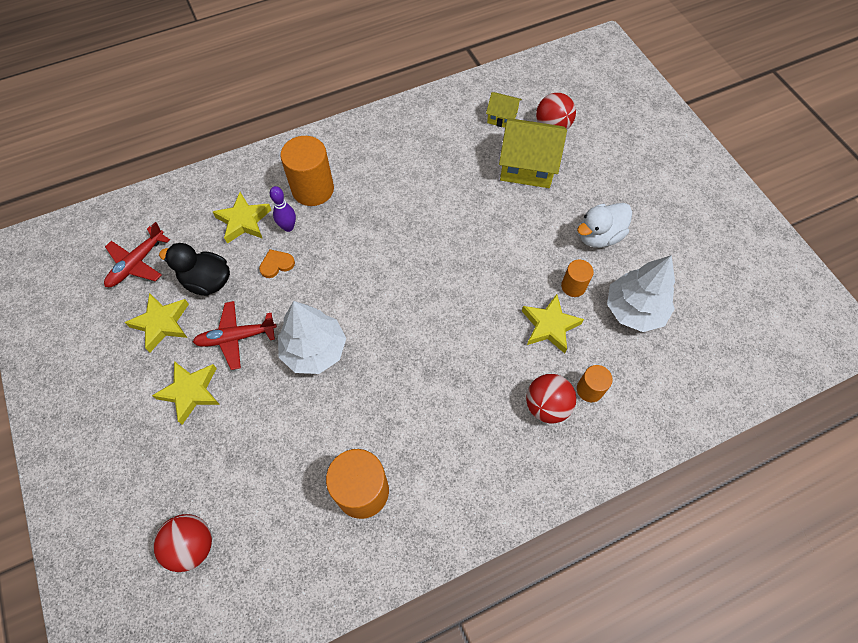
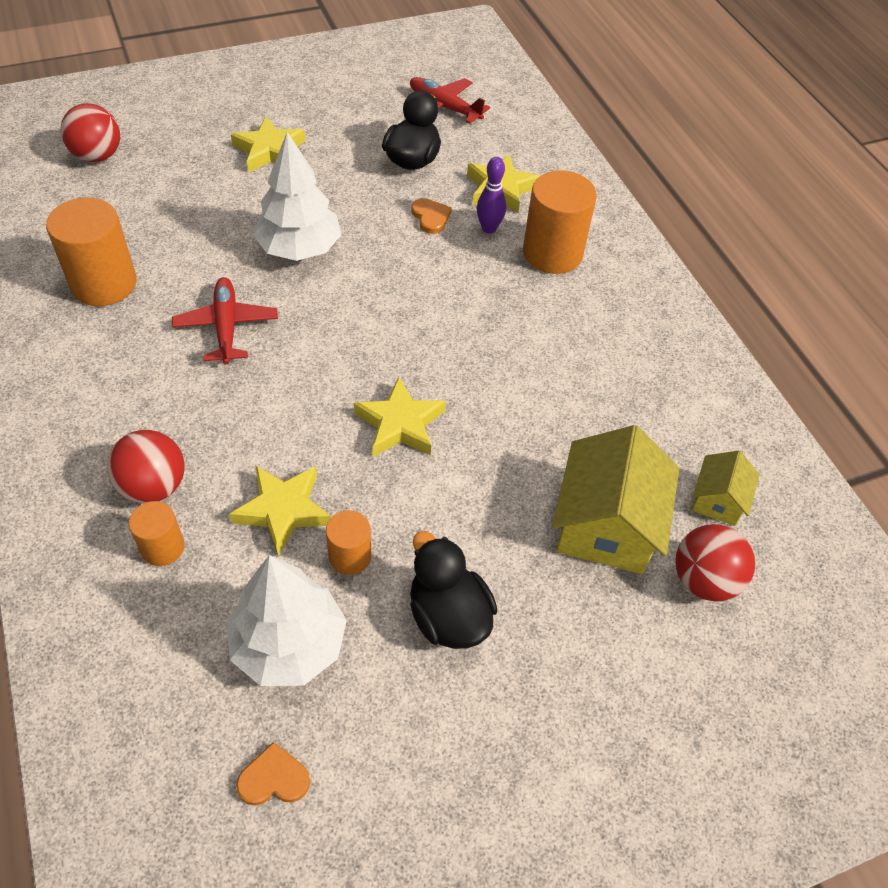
camera: 90 degrees right, 10 degrees down
yellow star [124,293,189,352] -> yellow star moved to [354,377,446,457]
red plane [193,301,277,370] -> red plane moved to [172,277,278,365]
white duck [577,203,632,248] -> black duck [410,531,497,649]
none -> orange heart [236,742,310,806]

